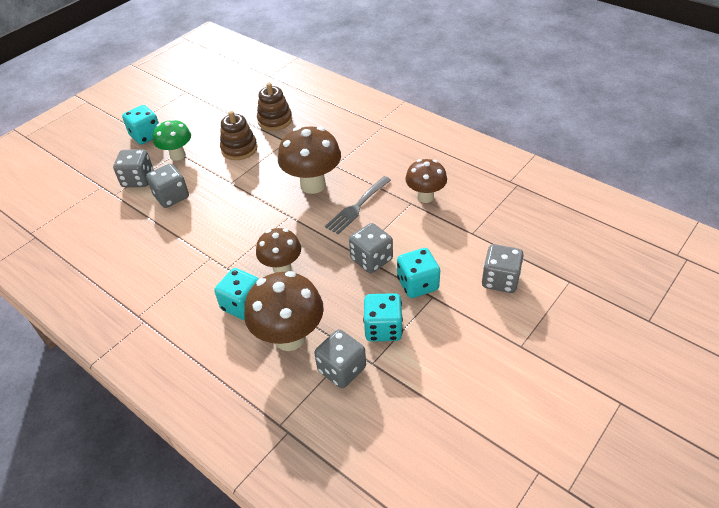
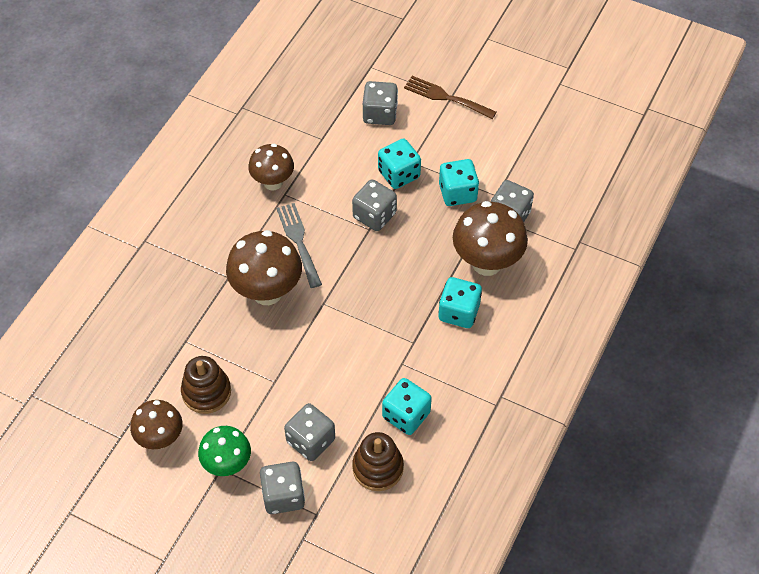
camera: 105 degrees left, 10 degrees up
turquoise dice [122,105,159,145] -> turquoise dice moved to [382,378,432,435]
brown mushroom [256,228,301,273] -> brown mushroom moved to [130,400,183,449]
brown stacking toy [257,83,292,131] -> brown stacking toy moved to [352,432,404,491]
grey fork [325,176,391,234] -> grey fork turned 135 degrees counterclockwise [276,203,322,288]
none -> brown fork [404,76,496,119]

